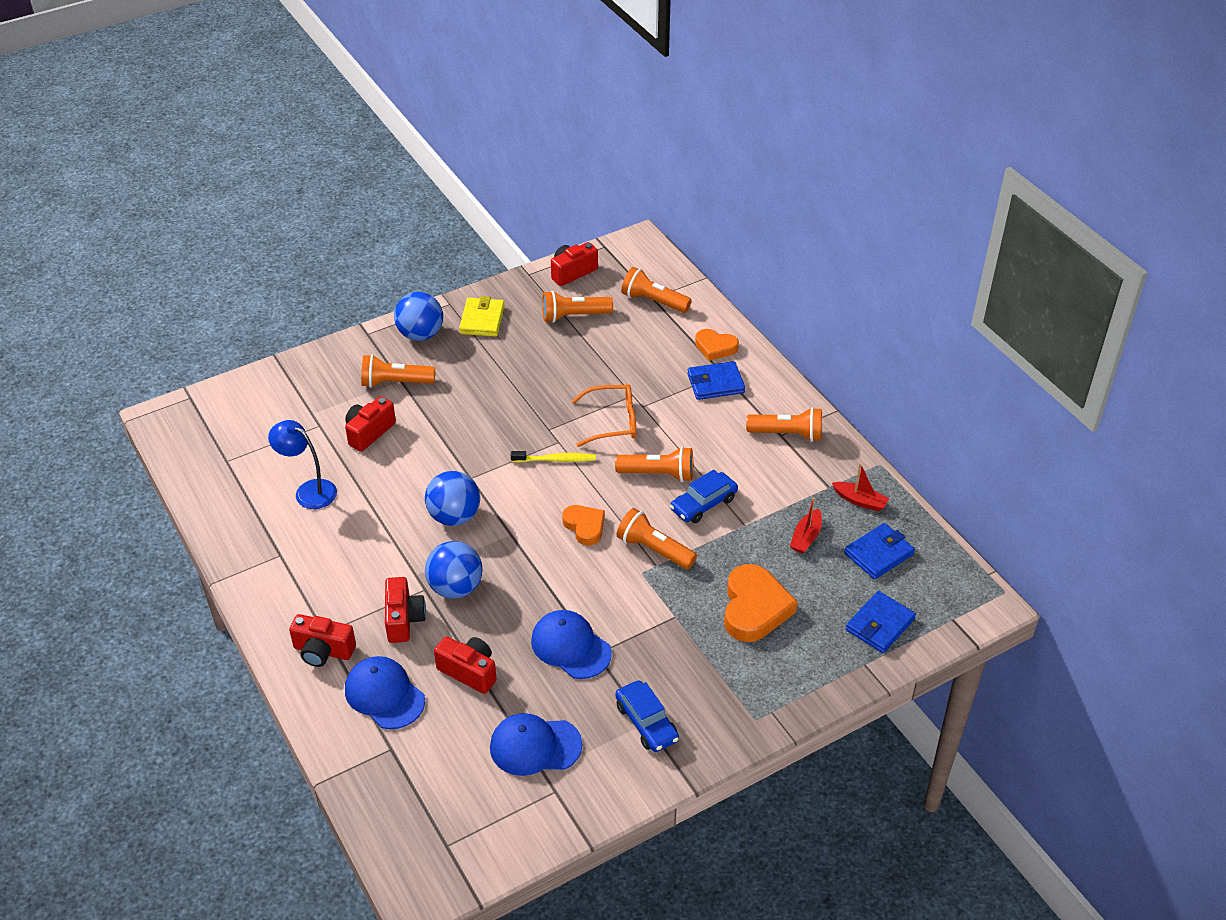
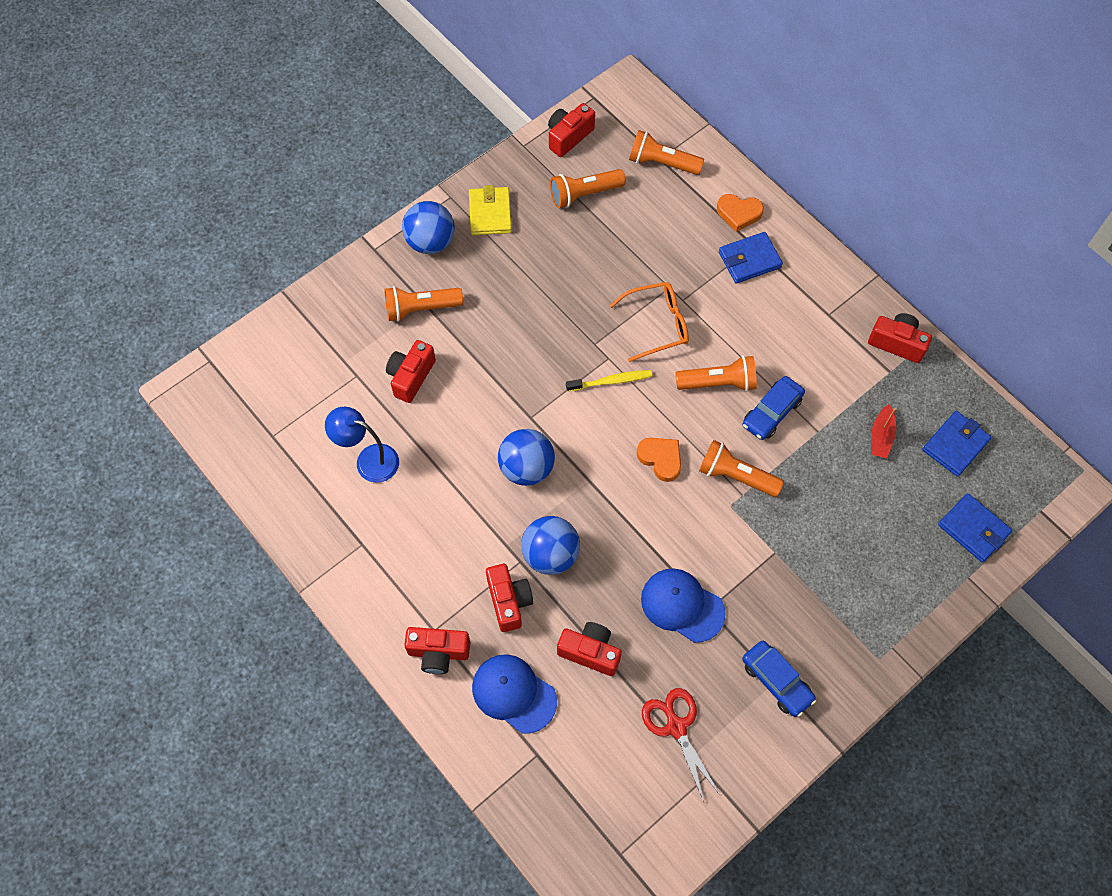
camera: 10 degrees left, 20 degrees up
blue cap [490,713,582,776] -> red scissors [642,688,720,802]
orange heart [724,564,798,642] -> none
orange flashlight [746,407,822,442] -> none
red boat [832,463,889,511] -> none
blue wallet [846,591,916,653] -> blue wallet turned 75 degrees counterclockwise [938,493,1012,562]
none -> red camera [868,313,932,363]

